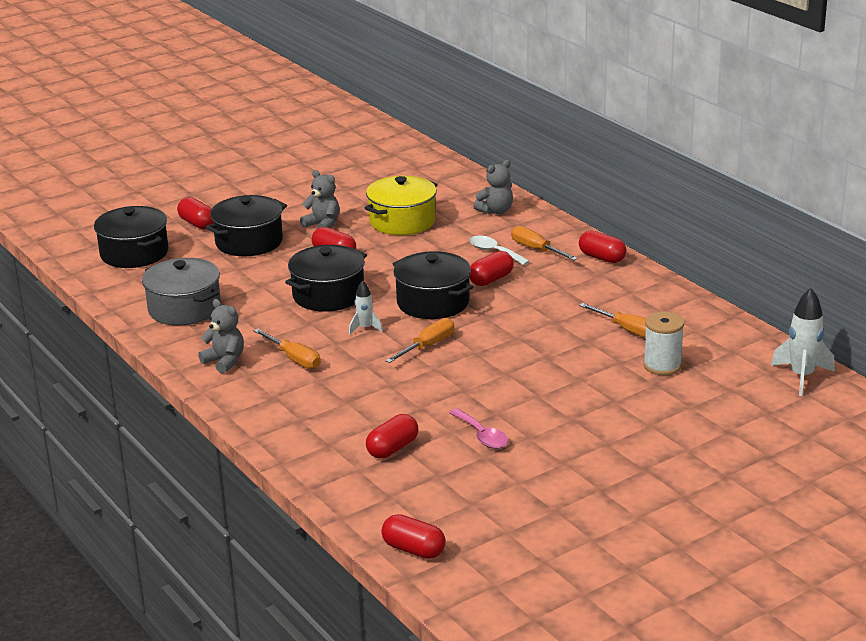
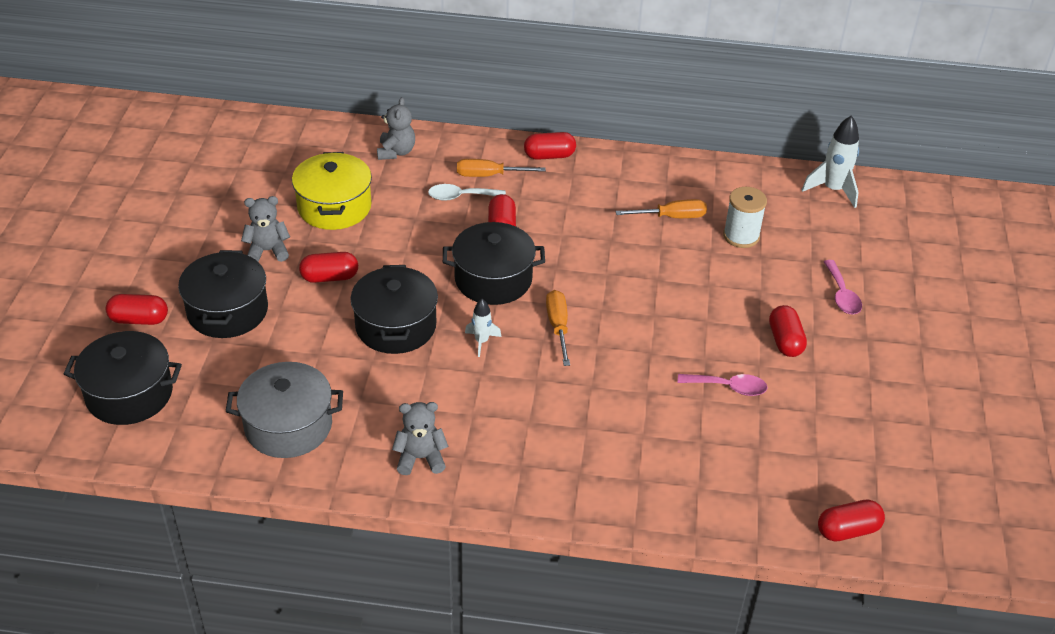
camera: 50 degrees left, 15 degrees up
orange screwdriver [254,329,321,369] -> none
red capsule [366,414,418,459] -> red capsule moved to [769,305,807,357]
none -> pink spoon [824,260,862,314]

